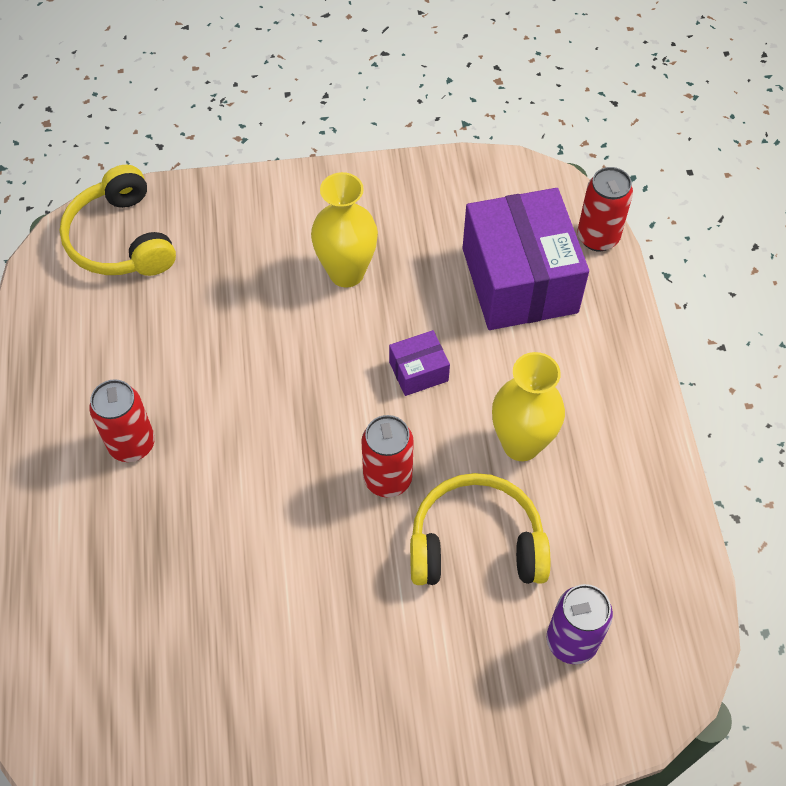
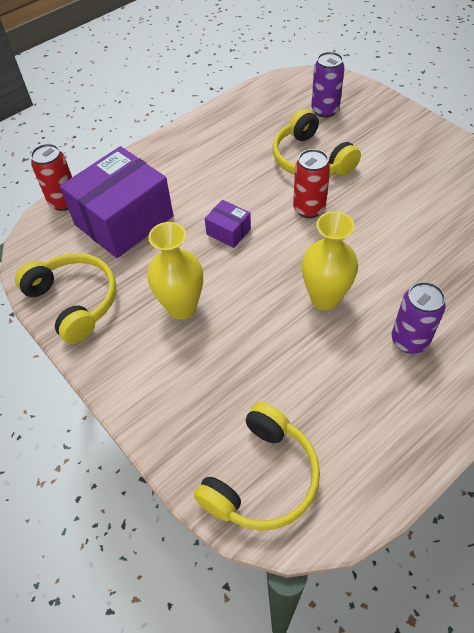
camera: 120 degrees left, 5 degrees down
red can [89,379,155,462] -> purple can [392,282,446,354]
yellow vase [492,352,565,461] -> yellow vase moved to [302,211,358,311]
none -> yellow headphones [15,253,116,344]

